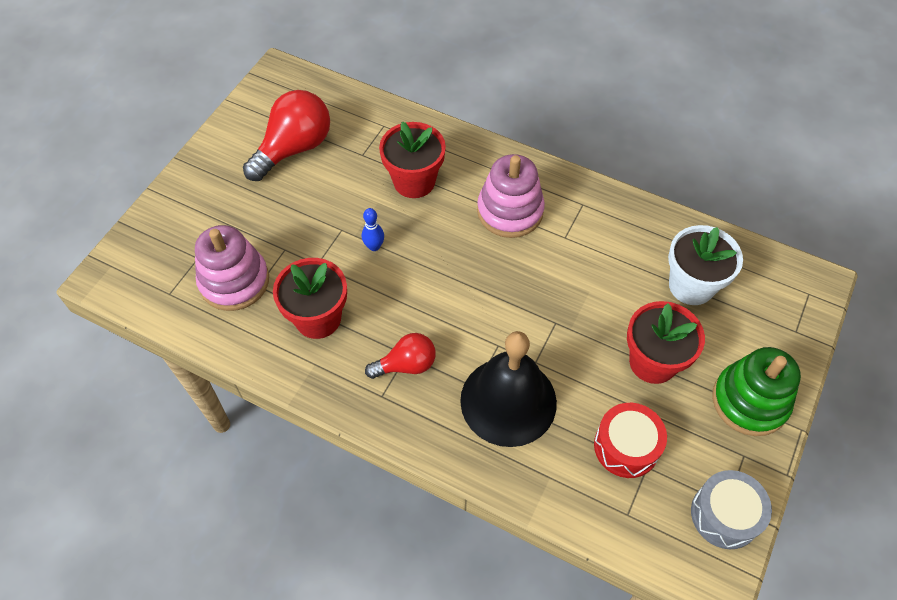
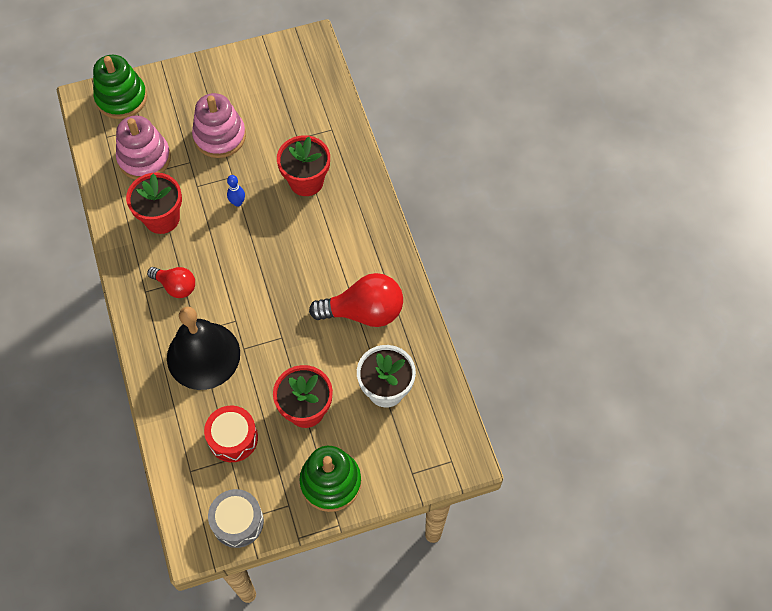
camera: 45 degrees right, 5 degrees up
red light bulb [243,90,330,181] -> red light bulb moved to [309,273,403,327]
pink stacking toy [477,154,545,238] -> pink stacking toy moved to [192,93,246,158]
none -> green stacking toy [93,55,147,119]

